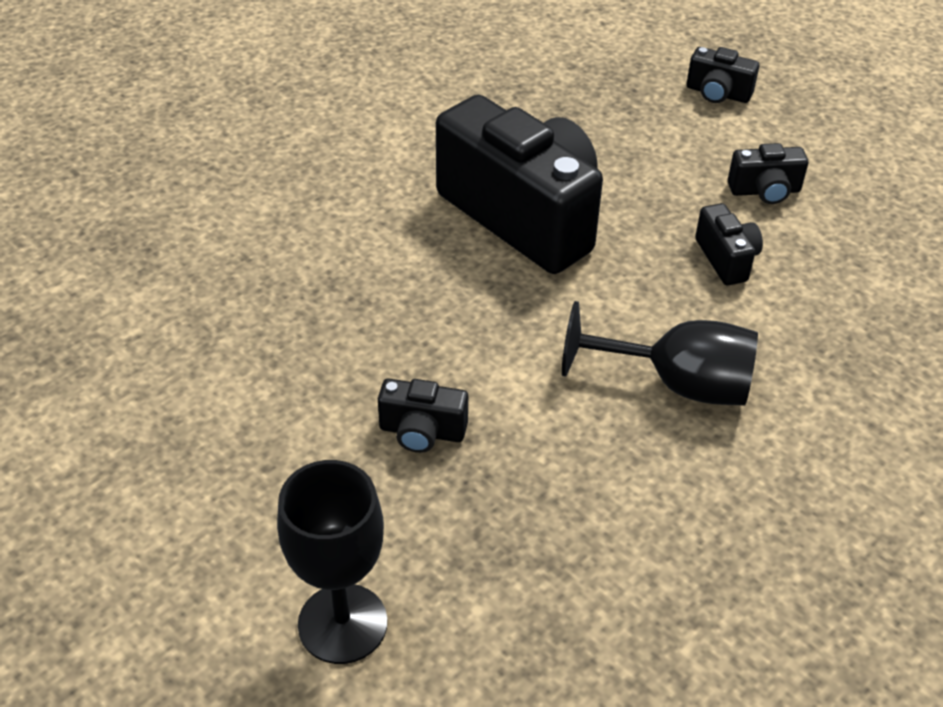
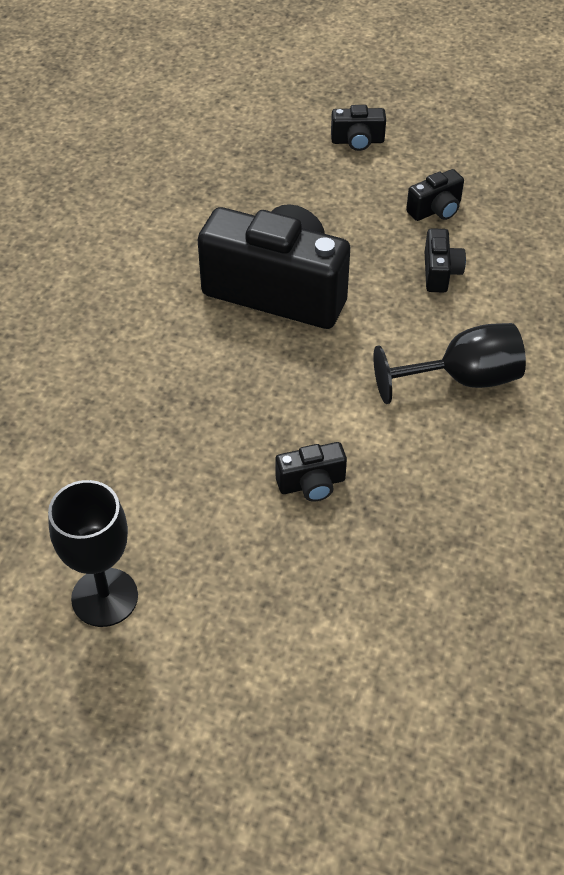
camera: 25 degrees left, 5 degrees up
black goblet [277,460,387,664] -> black goblet moved to [48,480,138,627]
black camera [695,203,763,285] -> black camera turned 45 degrees clockwise [425,228,466,292]

